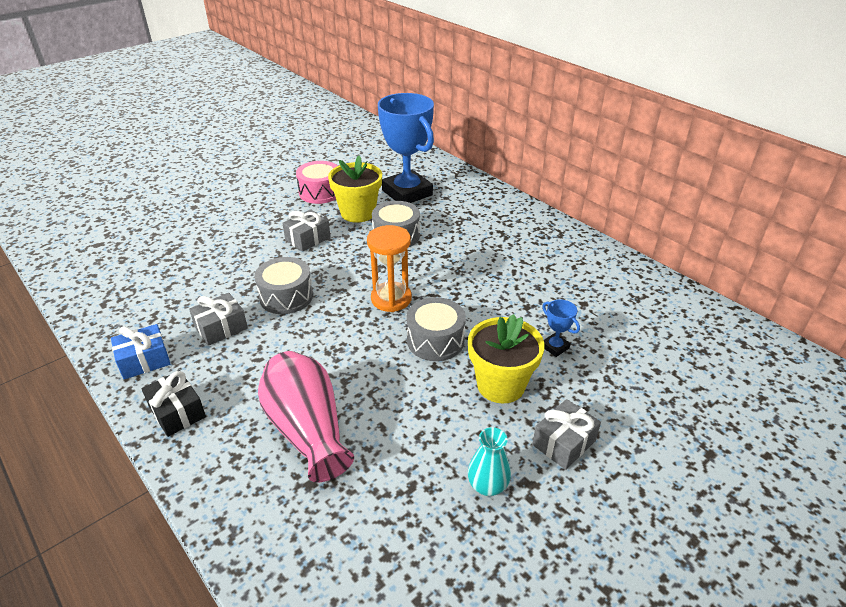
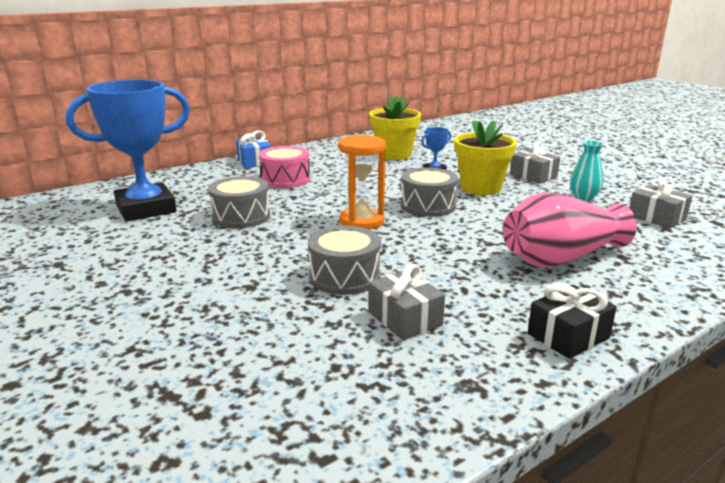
camera: 85 degrees left, 15 degrees down
blue gift [111,324,170,379] -> blue gift moved to [236,130,271,168]
grey gift [282,209,331,252] -> grey gift moved to [629,178,692,228]
pink drum [296,161,338,204] -> pink drum moved to [259,146,310,188]
yellow flower pot [328,155,382,223] -> yellow flower pot moved to [369,95,421,160]

